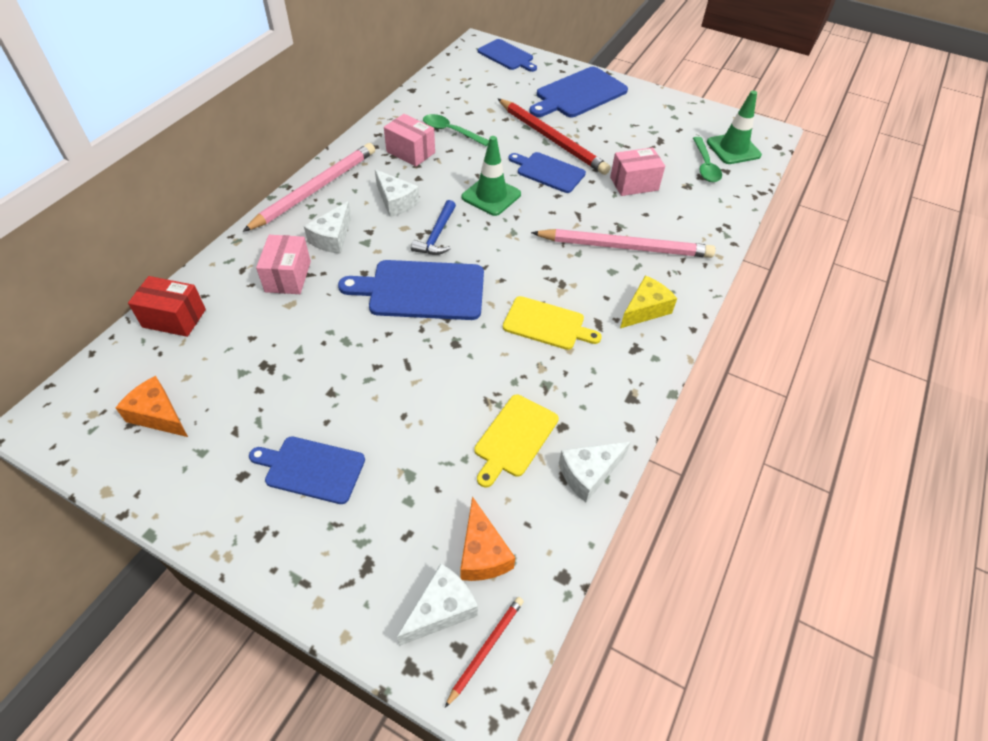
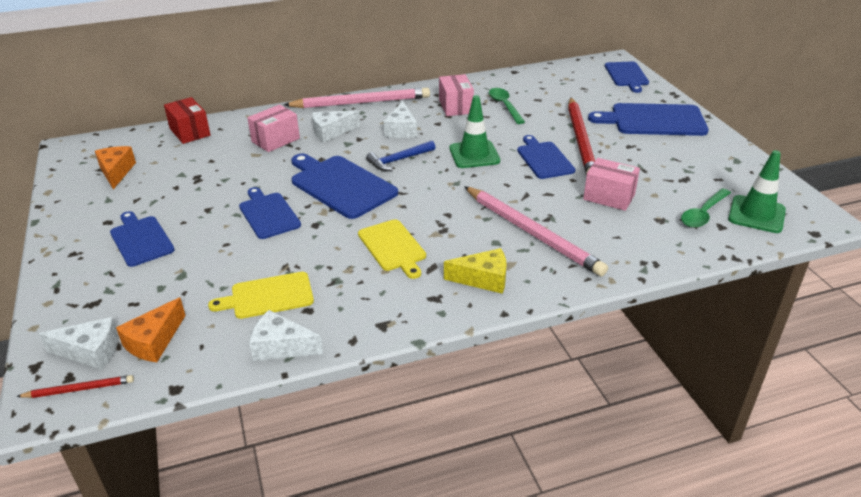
camera: 45 degrees right, 15 degrees down
none -> blue cutting board [239,187,301,239]

